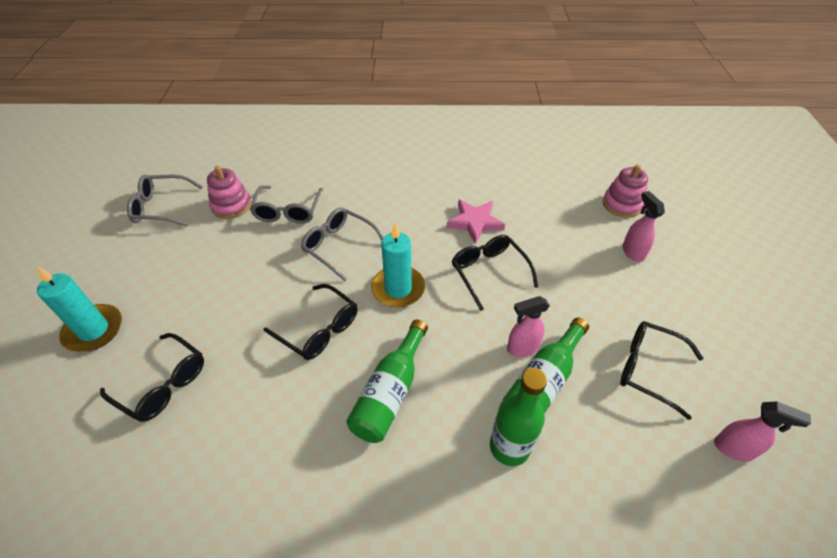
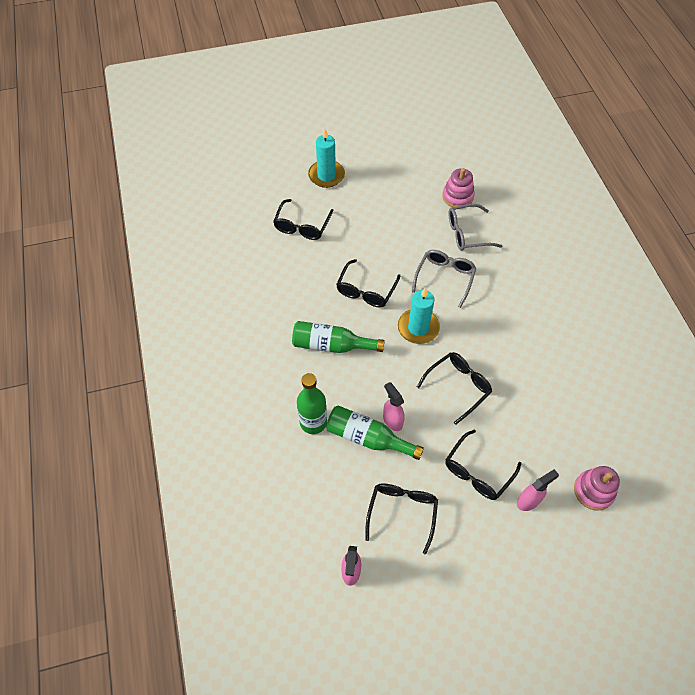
camera: 75 degrees right, 10 degrees up
grey glasses [127,175,203,227] -> none
pink star [447,199,505,244] -> none
none -> black glasses [445,429,521,500]

